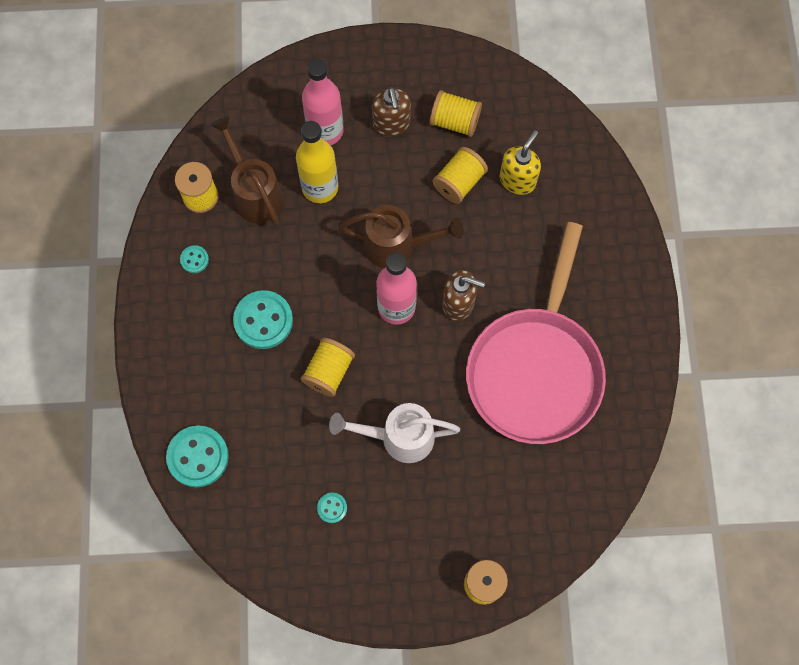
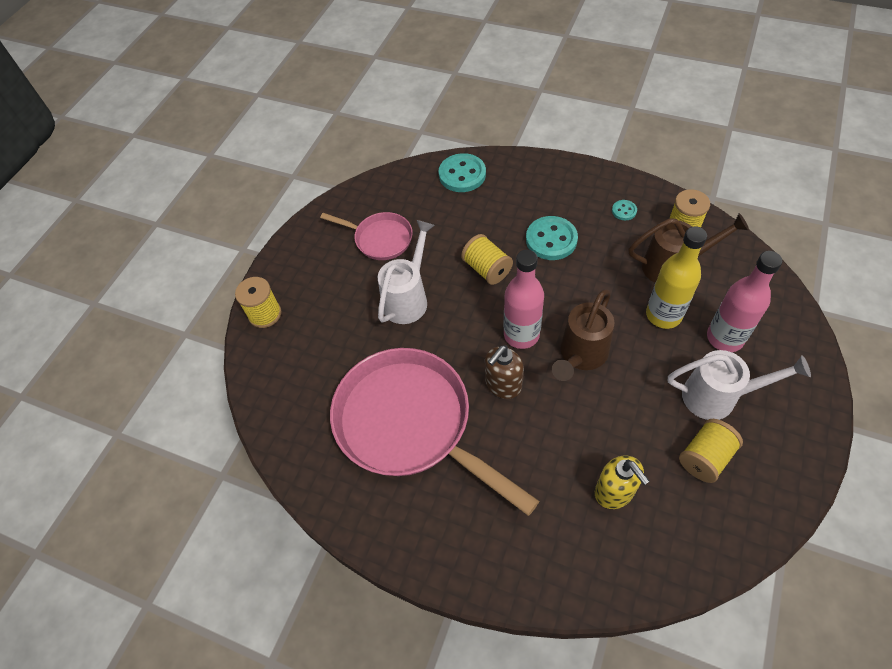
camera: 120 degrees right, 15 degrees down
turquoise button [317,492,347,523] -> pink pan [320,212,413,260]
brown soap dispenser [372,87,411,137] -> white watering can [668,350,811,420]
yellow spool [433,147,488,204] -> none

